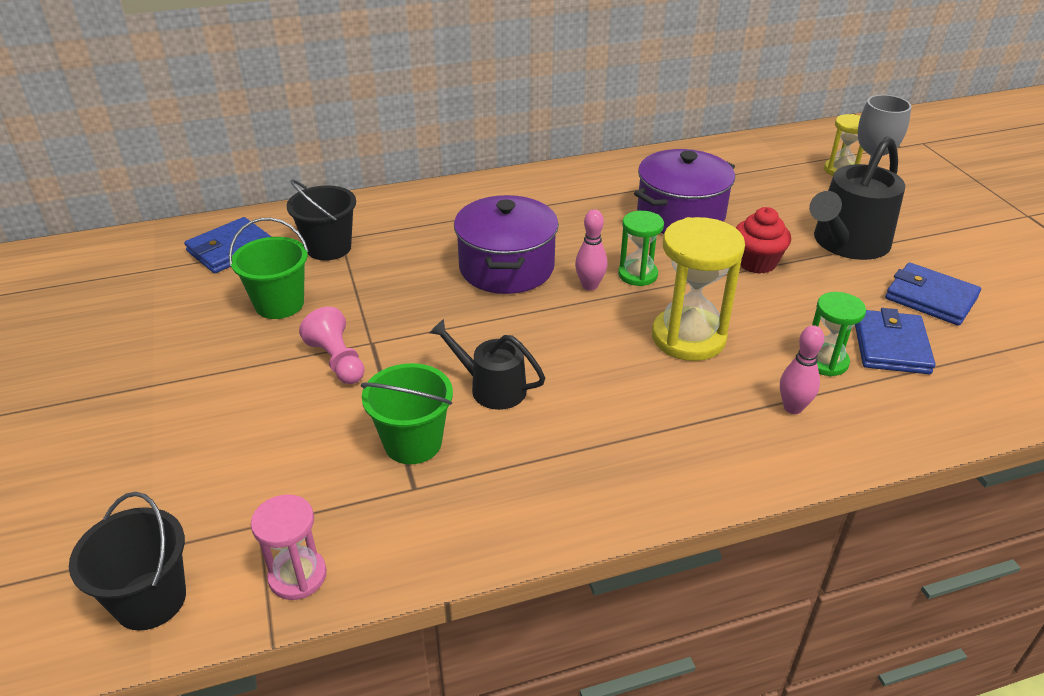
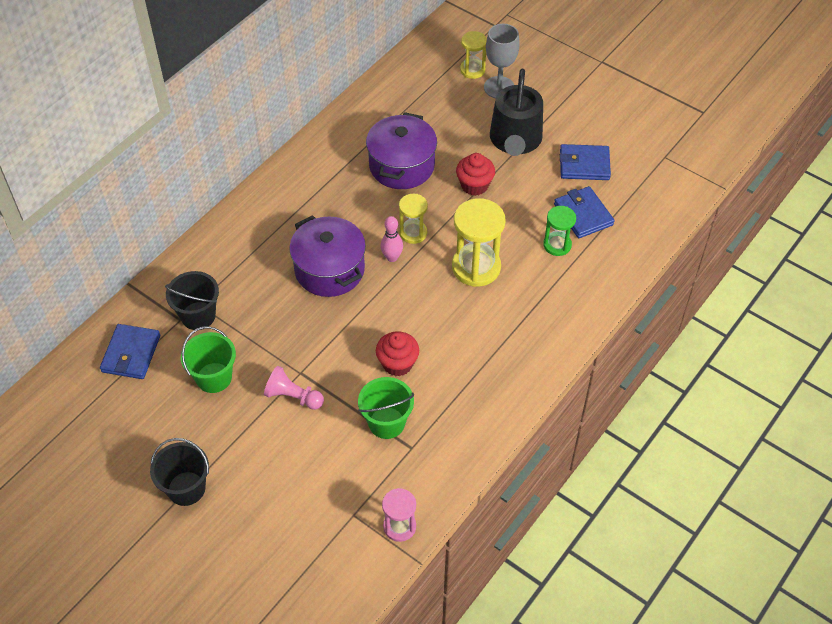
camera: 35 degrees left, 15 degrees up
black bucket [69,492,186,631] -> black bucket moved to [150,438,209,506]
black watering can [429,319,545,410] -> red cupcake [376,331,419,376]
green hourglass [618,211,664,286] -> yellow hourglass [399,194,428,244]
pink bowling pin [780,325,824,414] -> none

